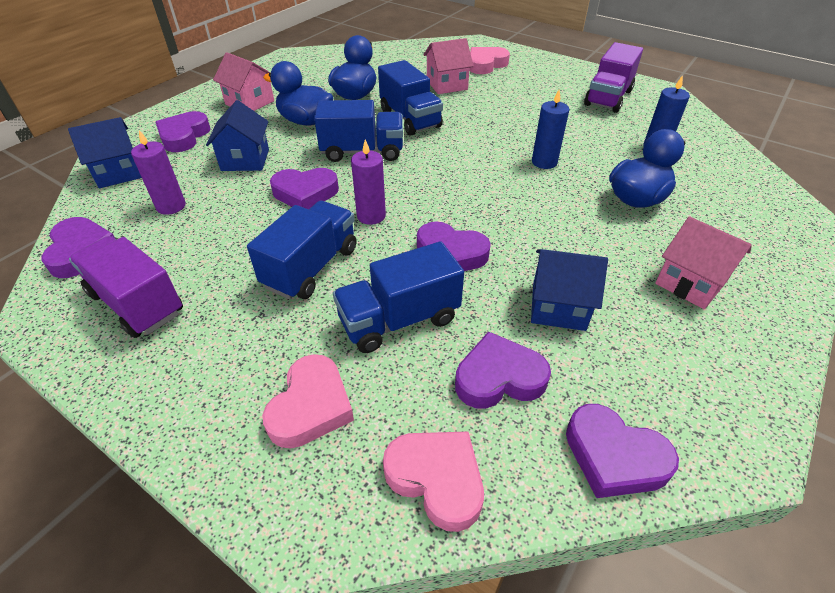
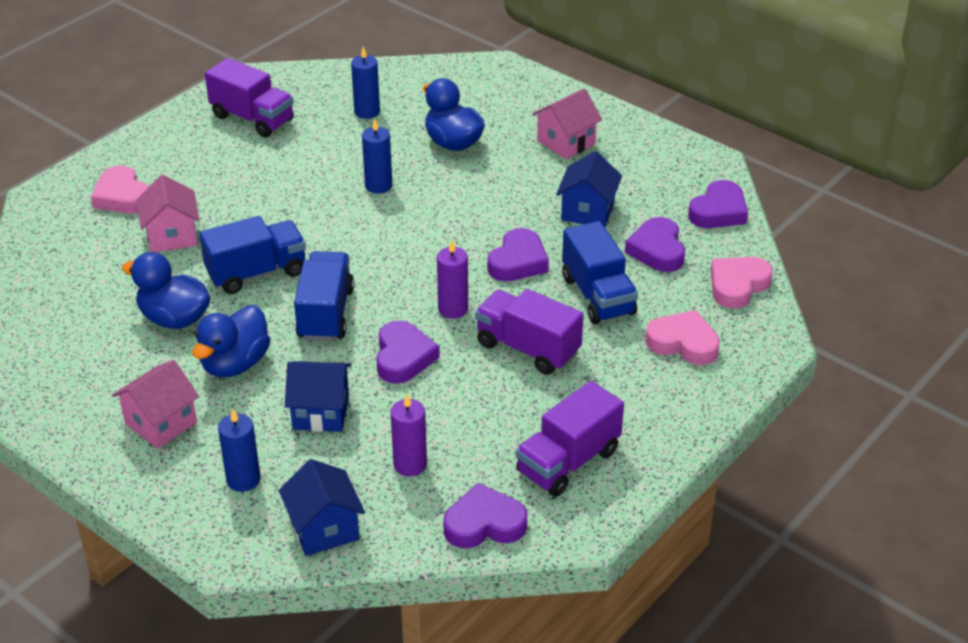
camera: 85 degrees left, 5 degrees down
purple heart [156,111,210,152] -> blue candle [218,409,261,492]
blue truck [247,201,356,299] -> purple truck [475,289,584,375]

